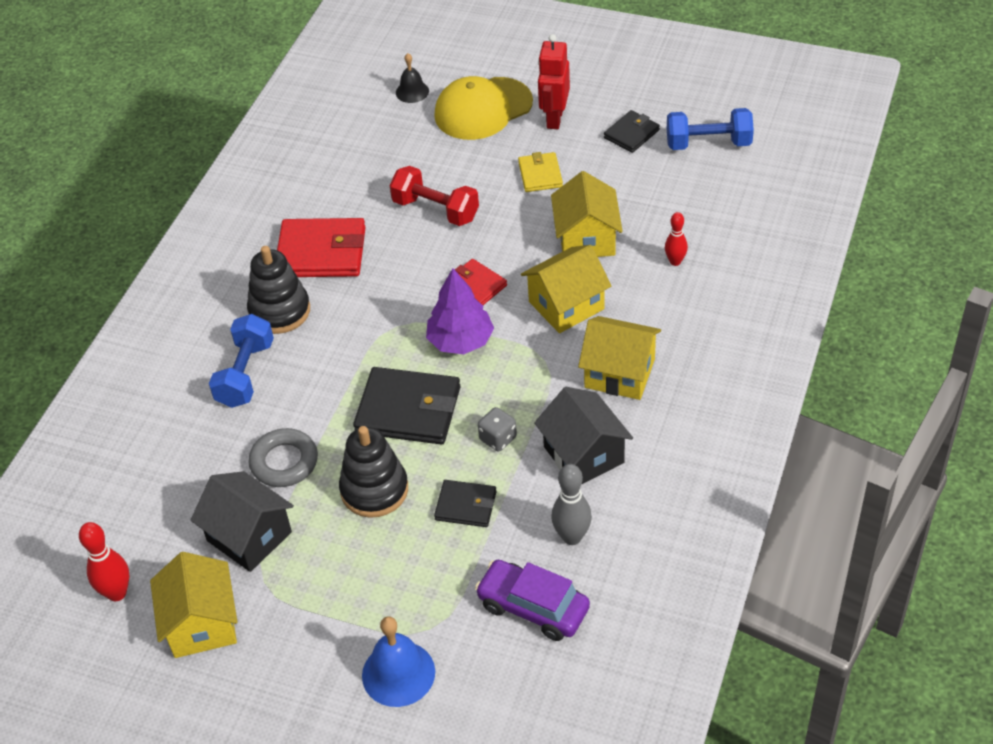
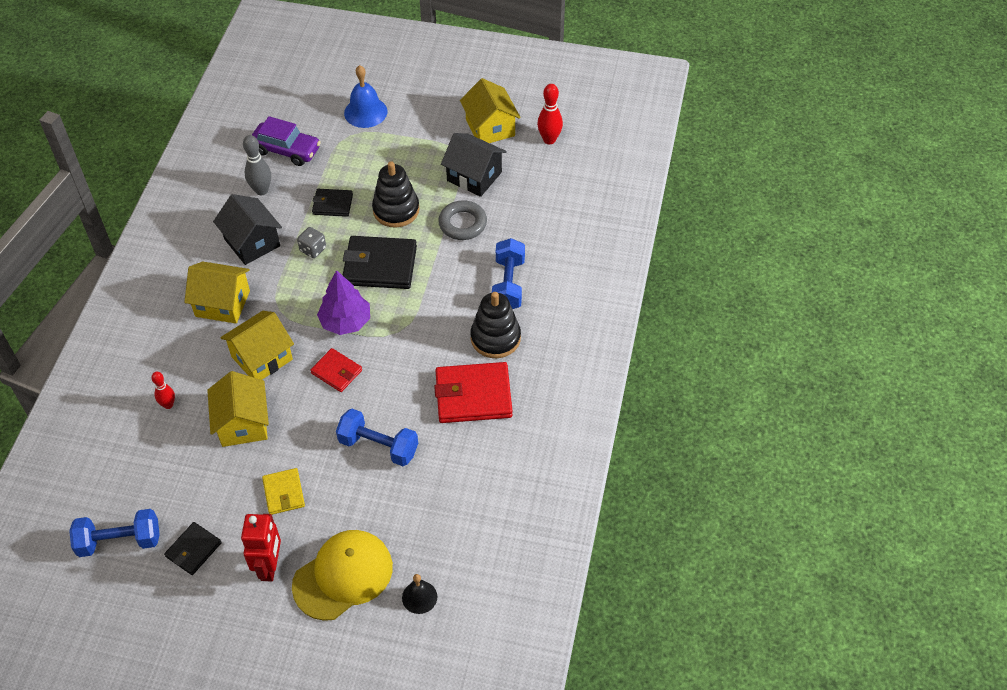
camera: 170 degrees right, 5 degrees up
red dumbbell [390,166,479,226] -> blue dumbbell [336,409,418,466]

